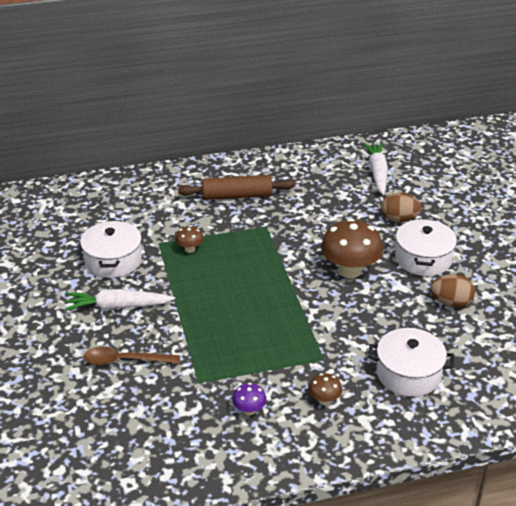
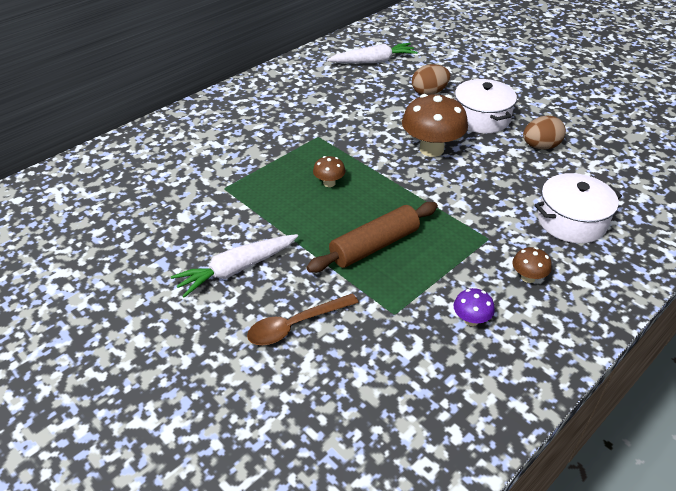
camera: 30 degrees left, 5 degrees up
white pot [80,220,142,278] -> none
brown mushroom [175,225,204,253] -> brown mushroom moved to [313,156,346,187]
brown rolling pin [178,175,296,200] -> brown rolling pin moved to [307,202,438,273]
white carrot [362,142,388,195] -> white carrot turned 105 degrees clockwise [327,43,418,63]

